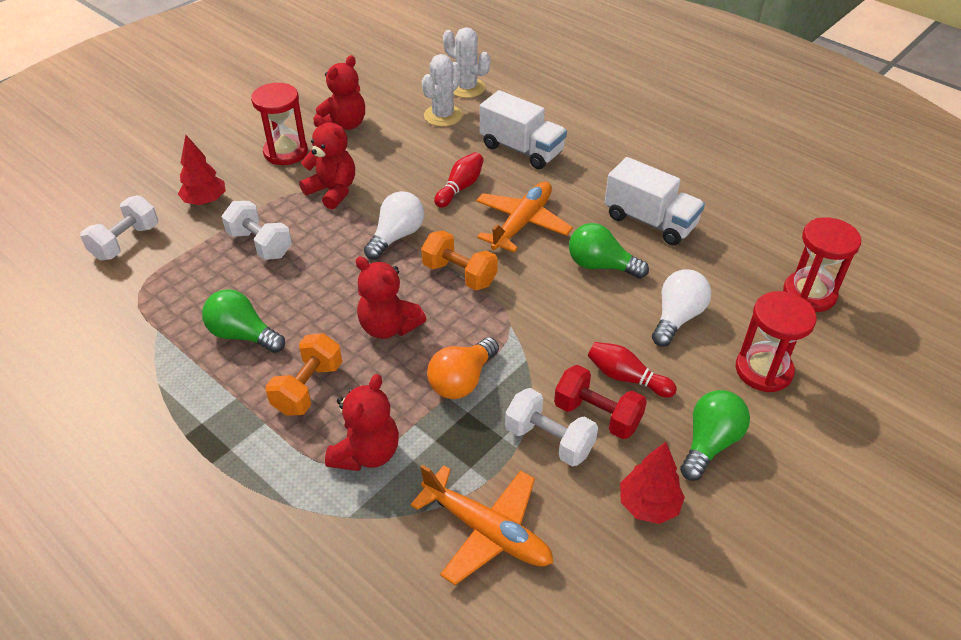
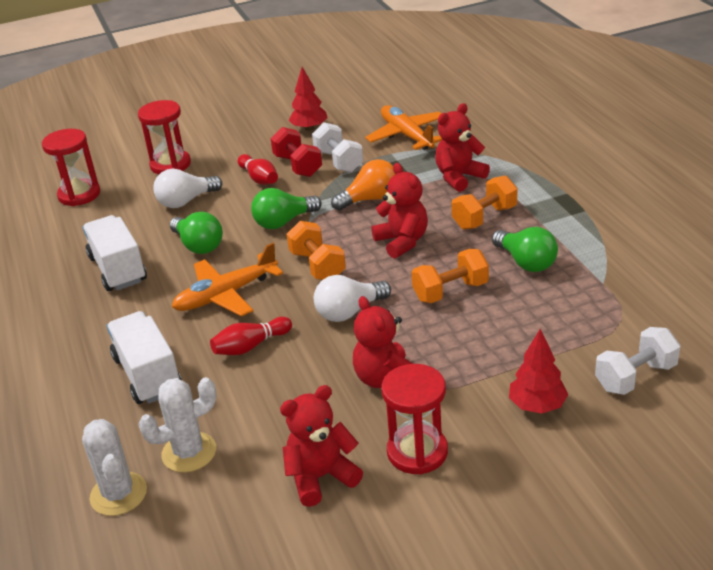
camera: 150 degrees left, 10 degrees down
white dumbbell [222,201,292,260] -> none
green light bulb [680,390,750,481] -> green light bulb moved to [251,188,322,229]
none -> orange dumbbell [412,249,489,303]

